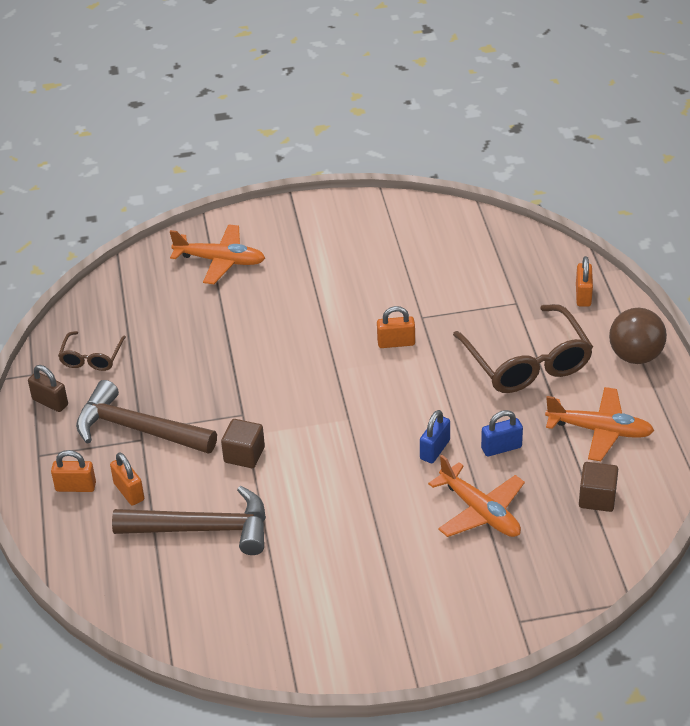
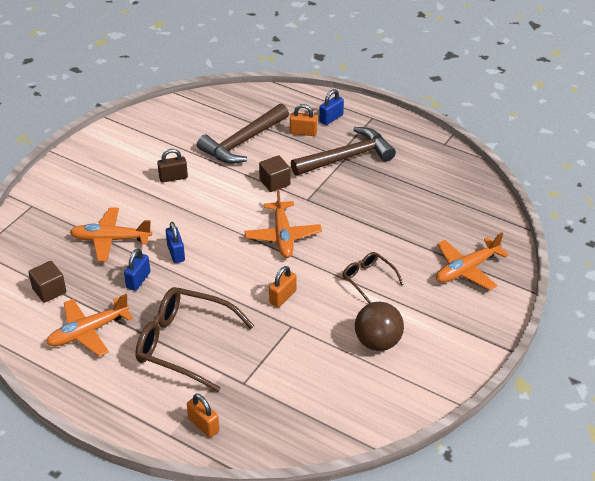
camera: 130 degrees right, 0 degrees up
brown padlock [28,365,68,412] -> brown padlock moved to [157,149,188,182]
orange padlock [51,450,96,492] -> blue padlock [319,89,344,125]
brown glasses [58,331,126,371] -> brown glasses moved to [342,252,404,304]
brown ball [609,308,667,364] -> brown ball moved to [355,302,404,351]
none -> orange plane [244,189,322,258]

